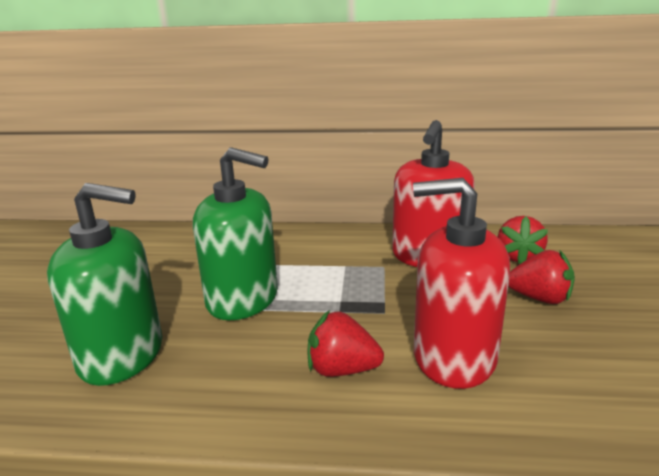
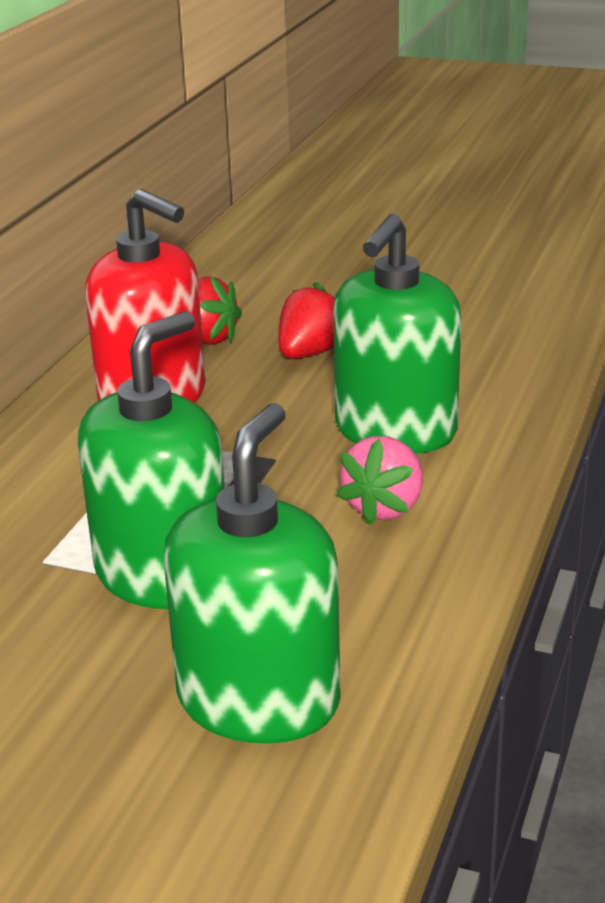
camera: 75 degrees left, 5 degrees up
red strawberry [307,310,384,377] -> pink strawberry [336,436,423,525]
red soap dispenser [413,178,510,389] -> green soap dispenser [333,214,461,454]

